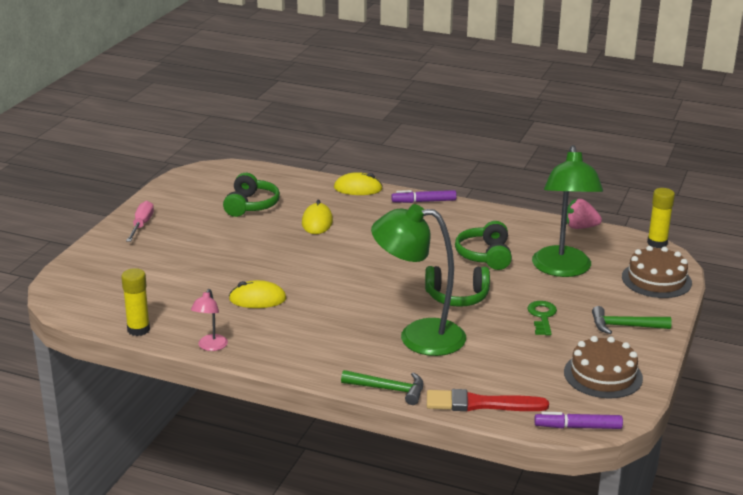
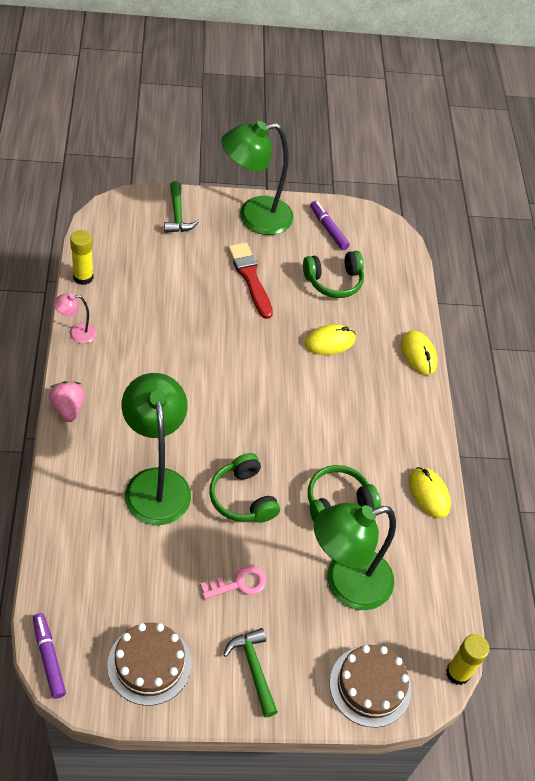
camera: 60 degrees right, 25 degrees up
pink screwdriver [126,201,154,242] -> green lamp [221,121,293,235]
yellow mouse [229,280,286,308] -> yellow mouse moved to [409,467,451,519]
green hammer [341,370,423,405] -> green hammer moved to [164,181,199,233]
purple marker [391,190,457,203] -> purple marker moved to [310,201,350,250]
red brush [427,389,549,411] -> red brush moved to [228,242,273,319]
green key [527,301,557,336] -> pink key [200,565,267,599]
pink strawberry [566,199,602,229] -> pink strawberry moved to [49,381,84,422]

